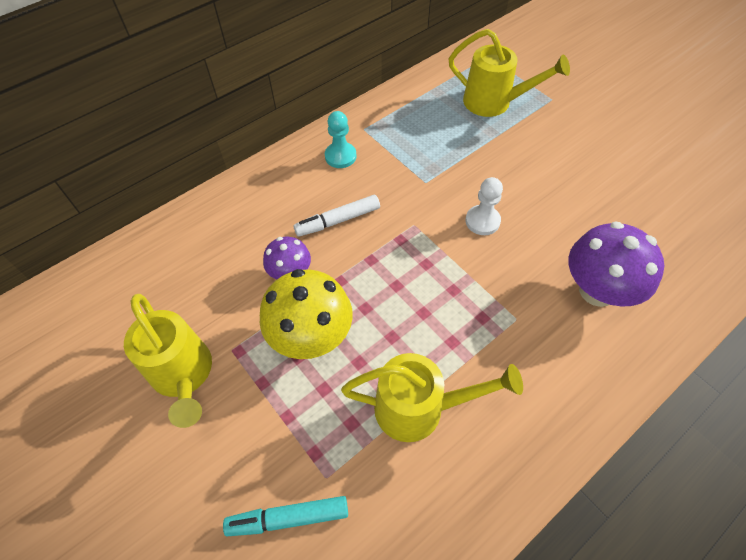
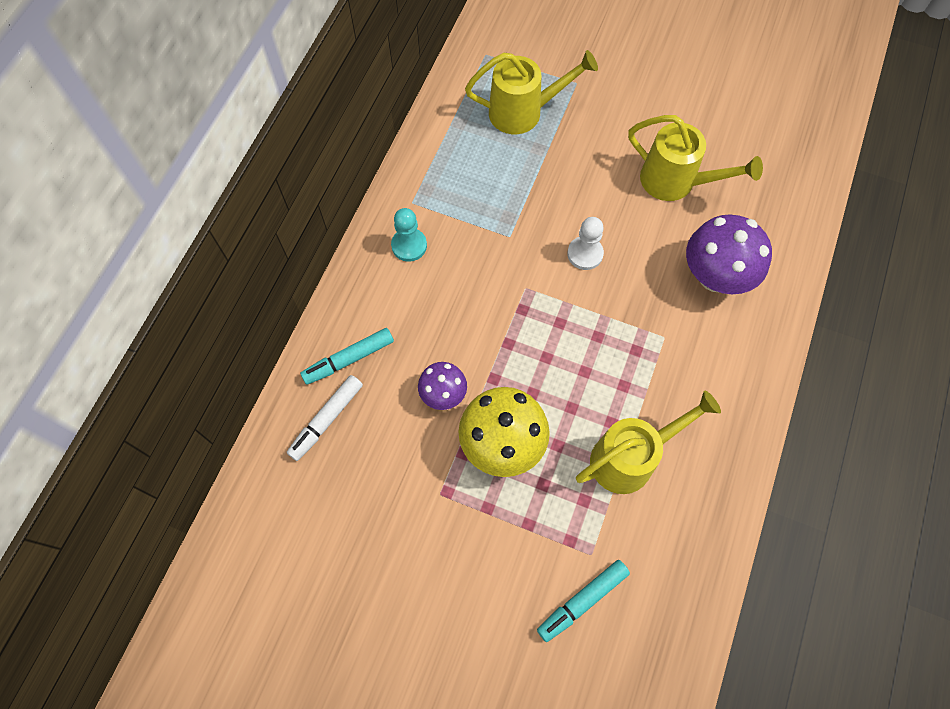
camera: 30 degrees left, 10 degrees up
yellow watering can [124,294,212,428] -> yellow watering can moved to [628,115,763,201]
white marker [293,195,380,237] -> white marker moved to [287,375,363,461]
none -> turquoise marker [300,328,394,385]

